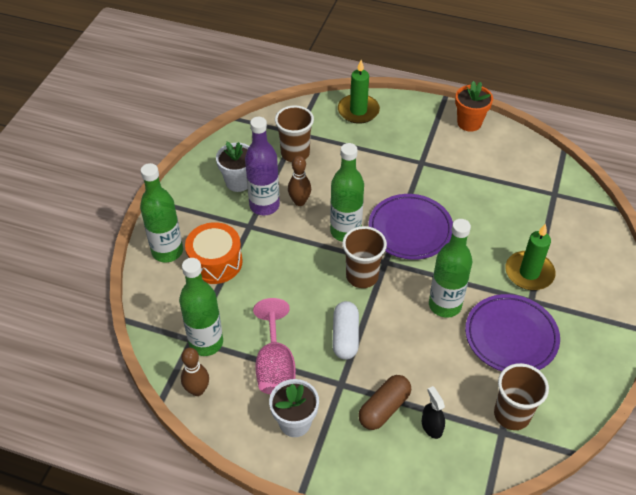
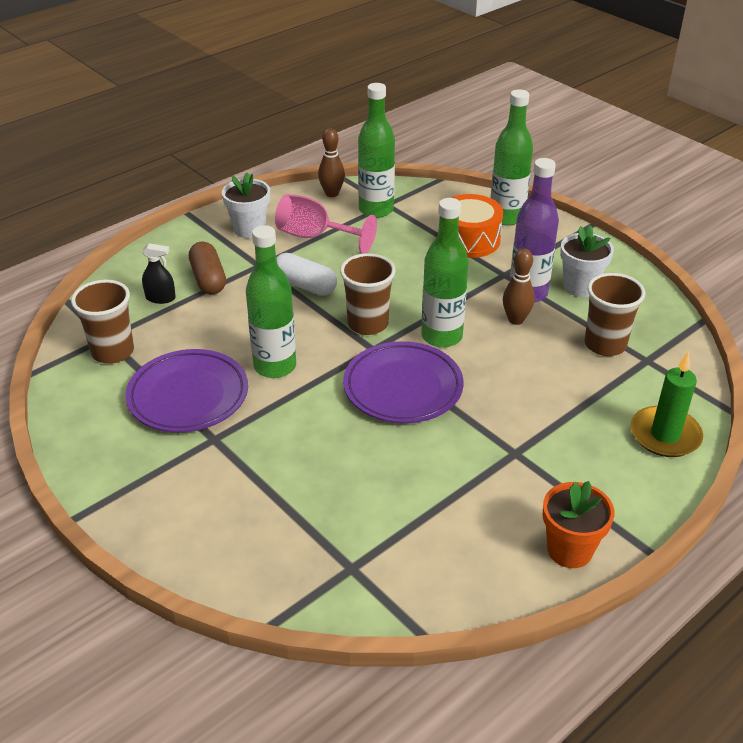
camera: 120 degrees right, 10 degrees down
green candle [505,224,556,290] -> none

